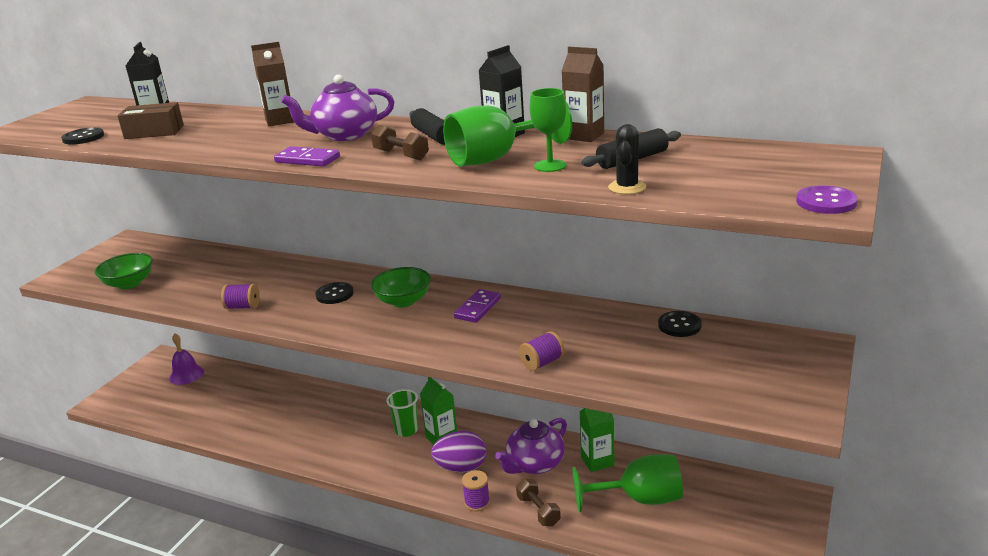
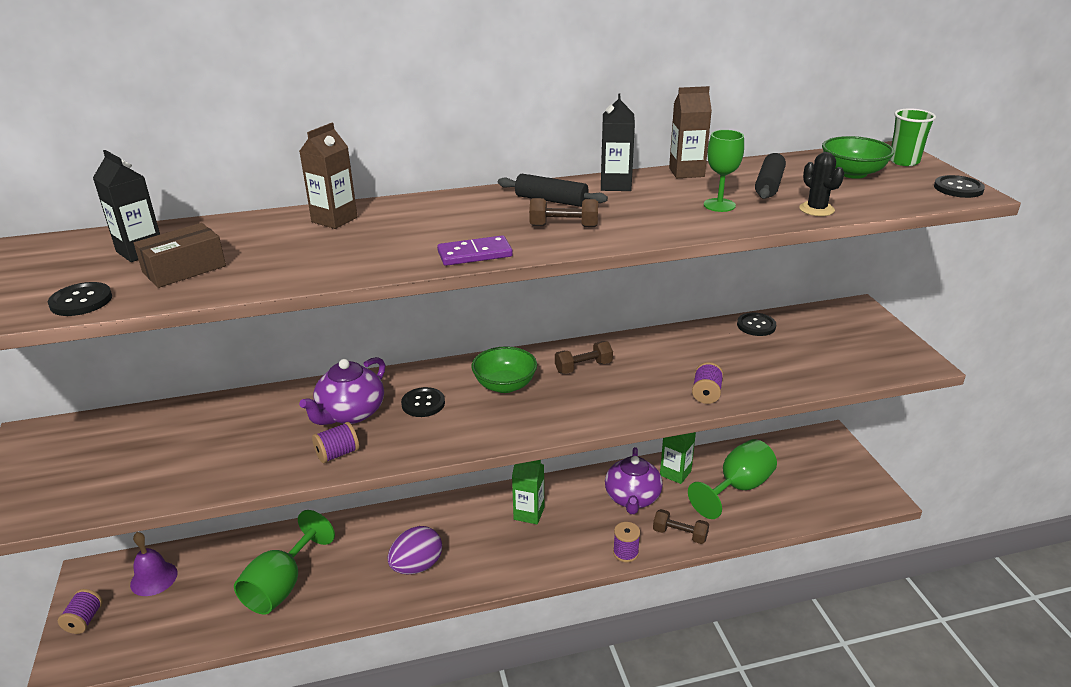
camera: 40 degrees left, 5 degrees up
green bowl [95,253,153,289] -> green bowl moved to [822,136,894,179]
purple teapot [281,75,394,141] -> purple teapot moved to [299,357,385,425]
green cup [386,389,418,437] -> green cup moved to [890,108,936,166]
purple egg [431,431,486,473] -> purple egg moved to [388,526,442,575]
green goblet [443,100,572,166] -> green goblet moved to [234,510,335,614]
purple domino [454,289,501,323] -> brown dumbbell [555,341,613,374]
purple button [796,185,858,214] -> black button [934,175,985,198]
none -> purple spool [58,589,103,634]

